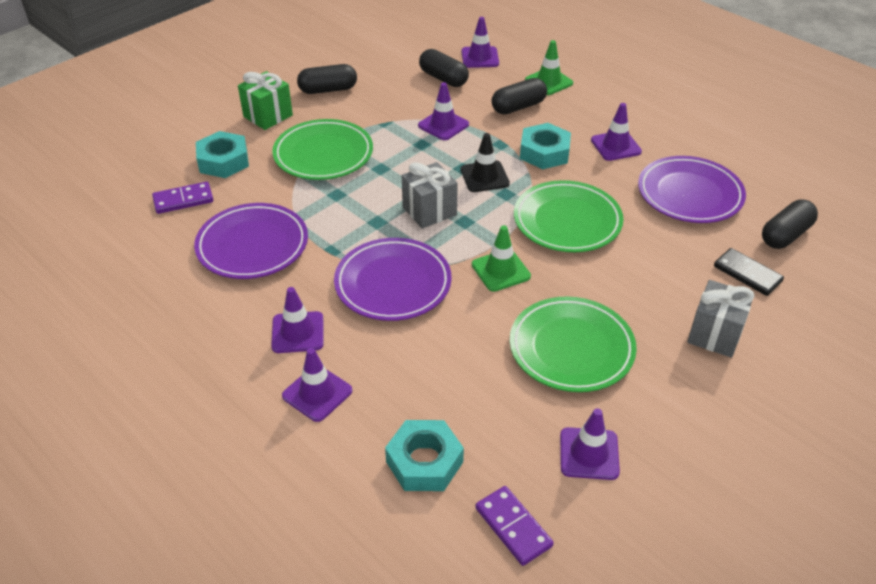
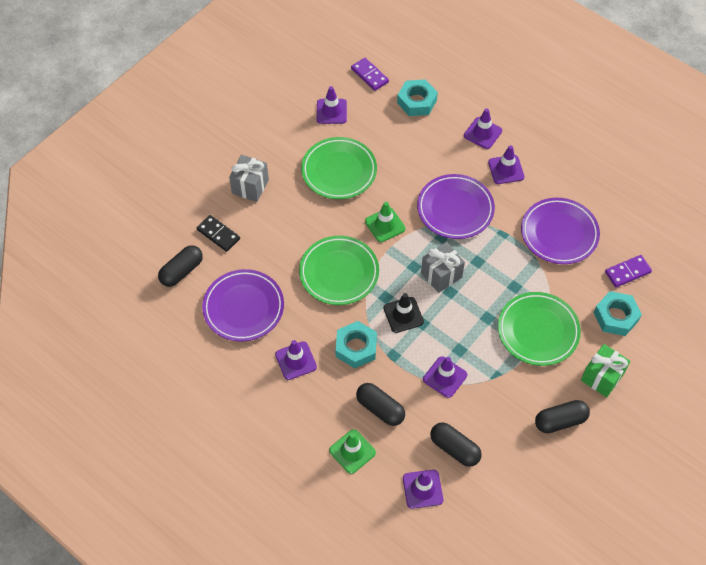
camera: 175 degrees right, 15 degrees up
black capsule [492,78,547,114] -> black capsule turned 75 degrees clockwise [356,383,405,426]

